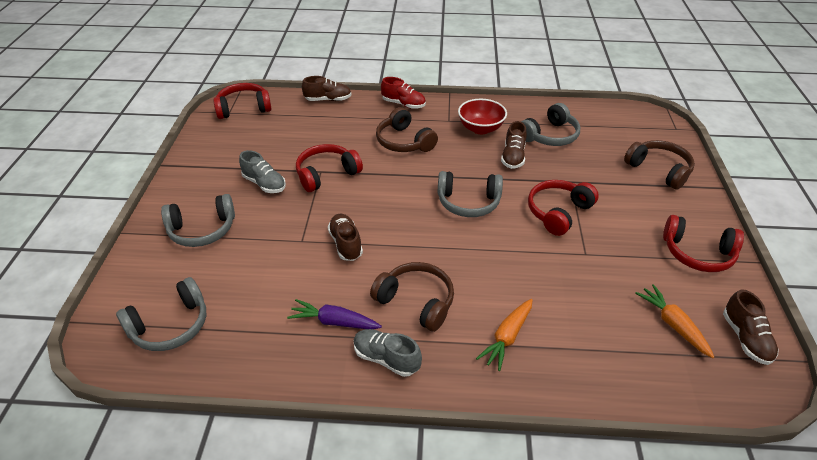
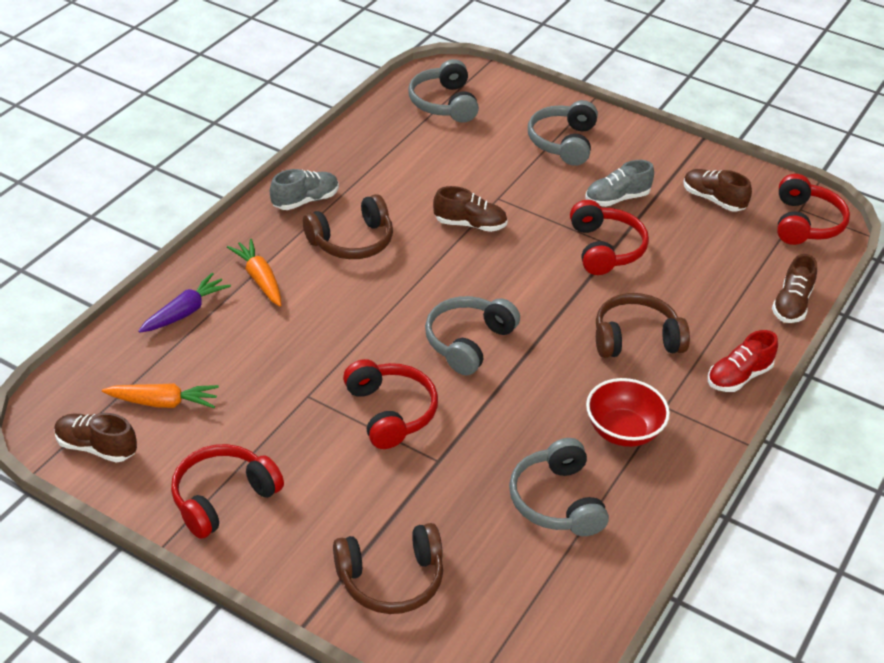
camera: 115 degrees right, 0 degrees up
purple carrot [287,299,382,329] -> purple carrot moved to [138,273,231,333]
brown shoe [501,121,527,169] -> brown shoe moved to [683,169,752,212]

